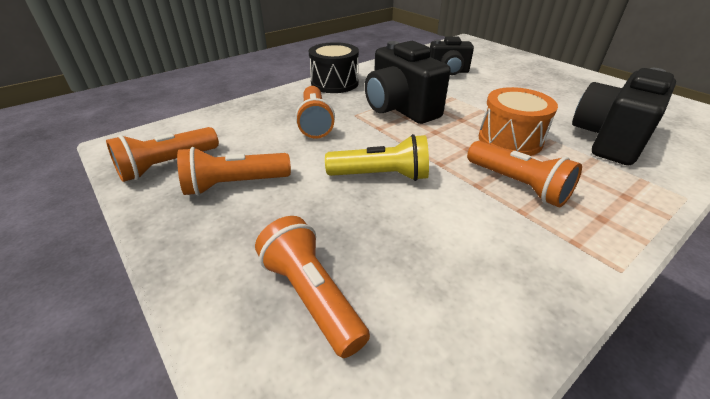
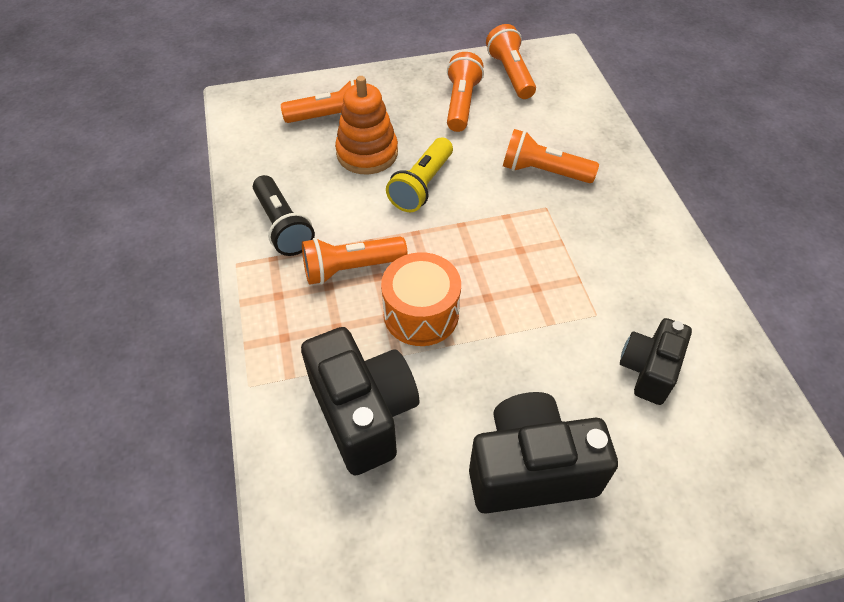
camera: 115 degrees right, 15 degrees up
black drum [309,42,359,93] -> none
black camera [365,41,451,124] -> black camera moved to [469,392,618,514]
none -> black flashlight [253,175,315,256]
none -> orange stacking toy [335,76,398,174]

